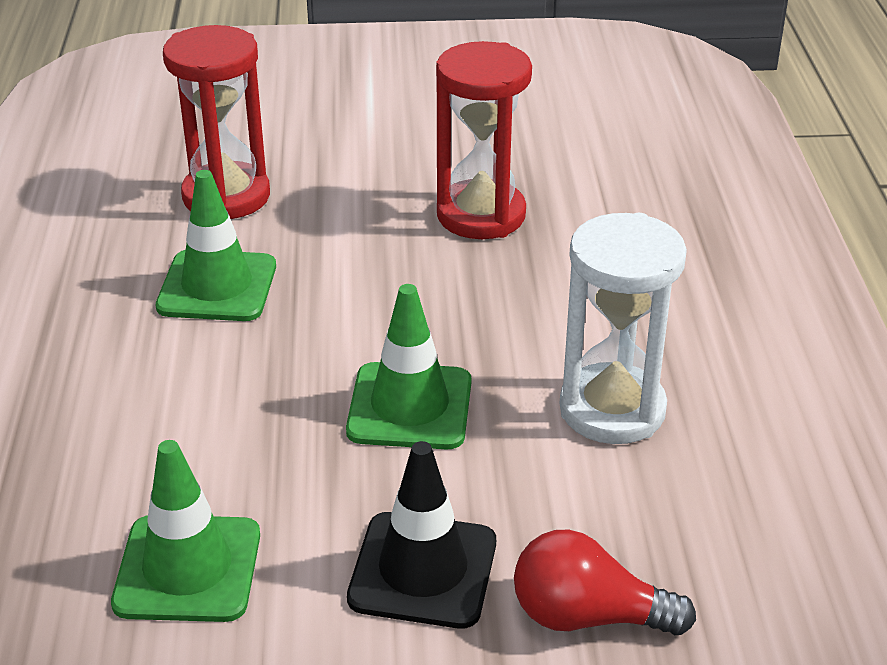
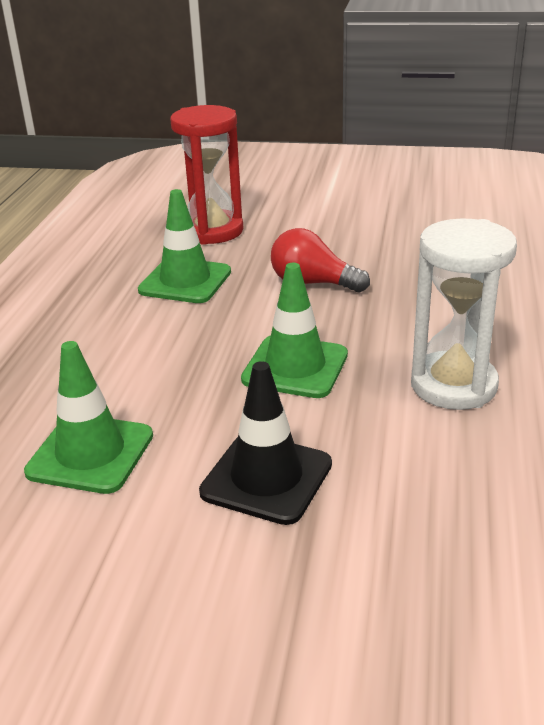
camera: 15 degrees right, 5 degrees down
red hourglass [436,41,532,239] -> none
red light bulb [514,530,696,635] -> red light bulb moved to [271,228,370,292]

